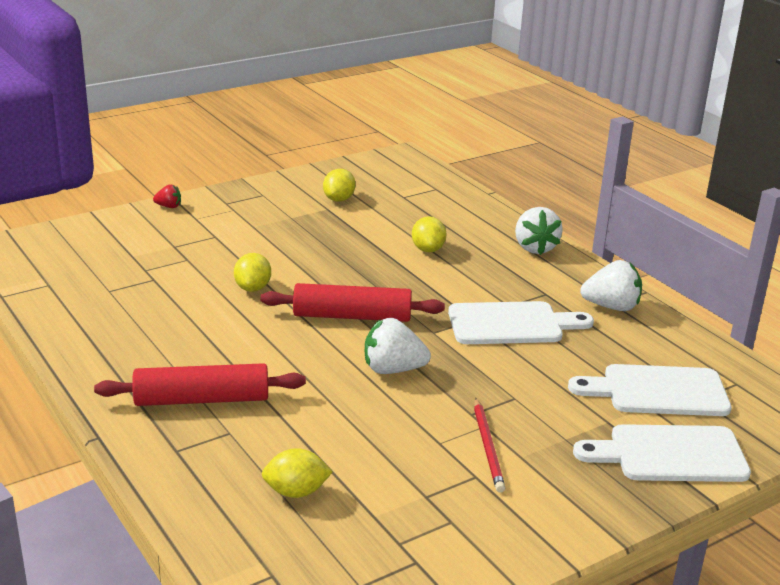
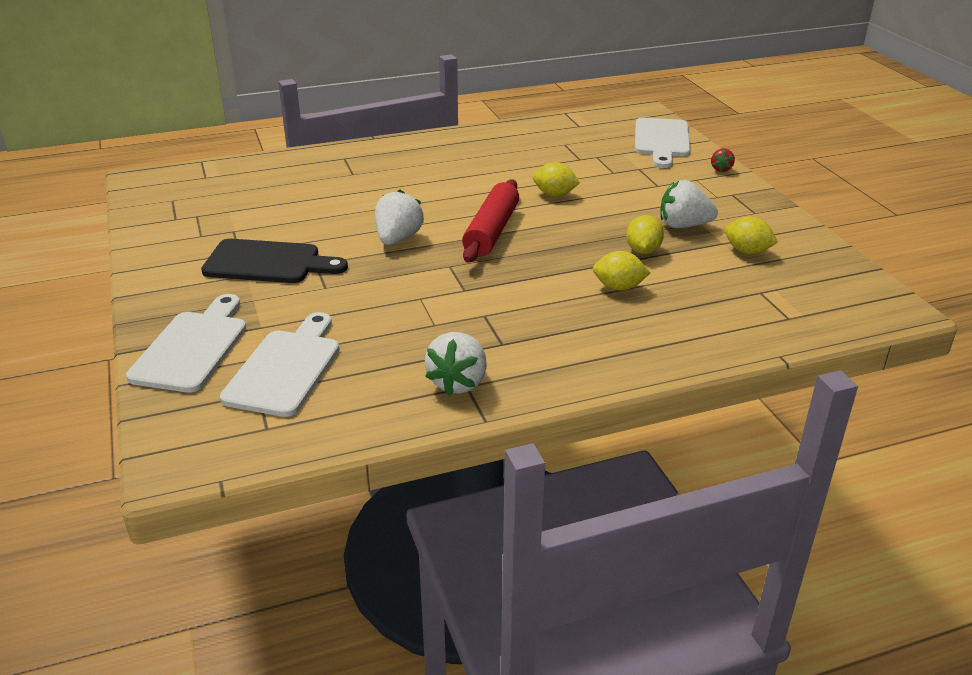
camera: 105 degrees right, 5 degrees up
red rolling pin [94,363,306,406] -> none
yellow lemon [262,448,333,498] -> yellow lemon moved to [626,215,664,254]
white cutting board [448,301,594,344] -> white cutting board moved to [635,118,690,168]
red pencil [474,398,505,493] -> black cutting board [201,239,348,283]
white strawberry [515,207,563,255] -> white strawberry moved to [660,180,718,228]

